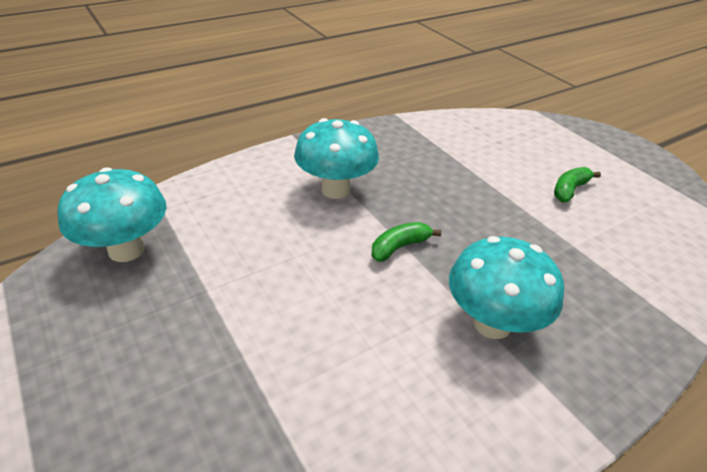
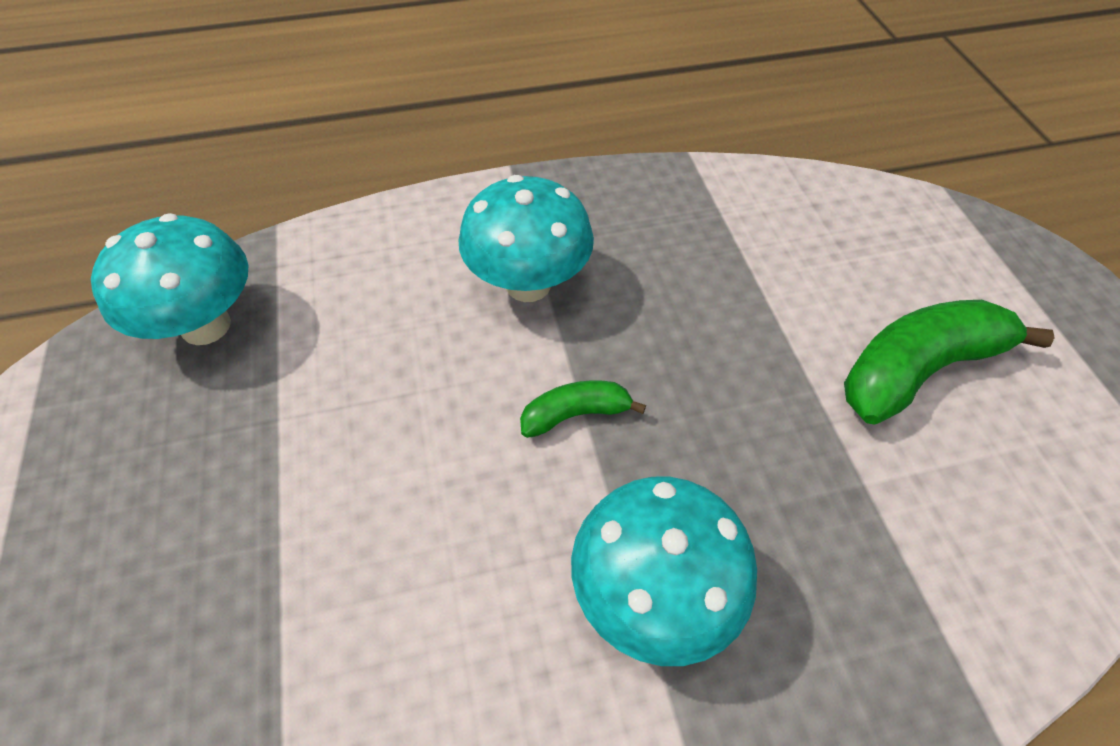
camera: 20 degrees right, 15 degrees up
green banana [554,167,601,202] -> green banana [844,300,1055,425], size x1.90

